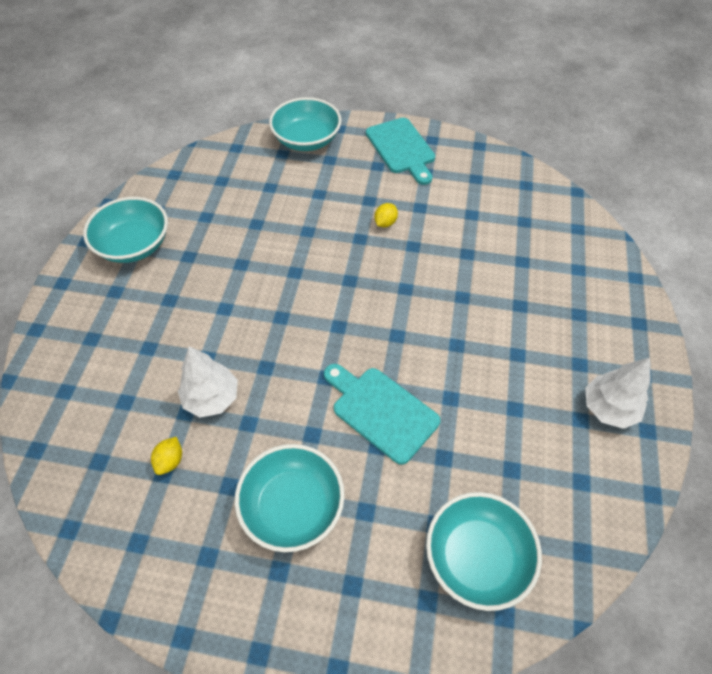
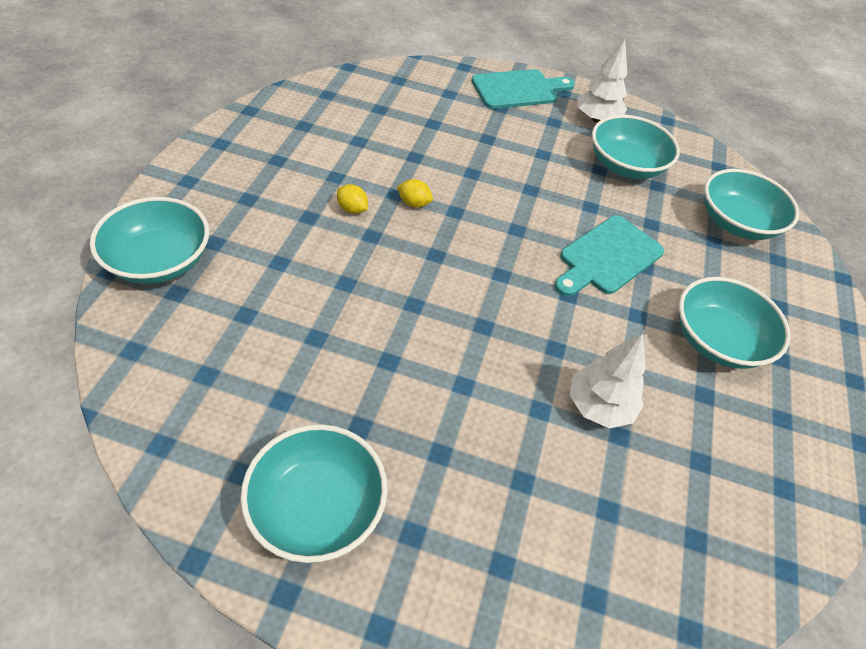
camera: 90 degrees left, 5 degrees down
yellow lemon [151,437,182,475] -> yellow lemon moved to [397,179,433,208]
turquoise cutting board [366,118,435,185] -> turquoise cutting board moved to [472,69,575,109]
none -> turquoise bowl [592,115,680,179]

